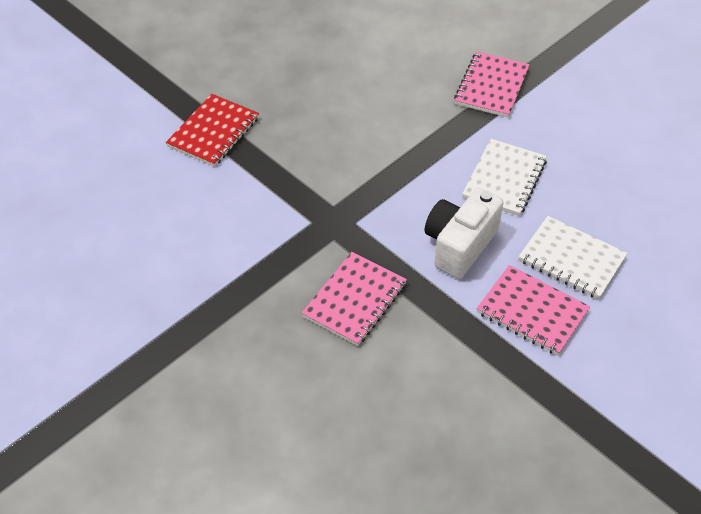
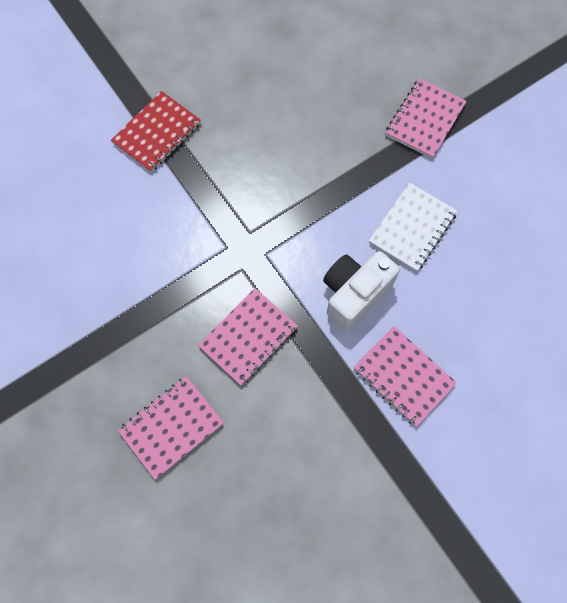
camera: 10 degrees right, 20 degrees up
white notebook [519,216,628,299] -> none
none -> pink notebook [118,376,224,480]

